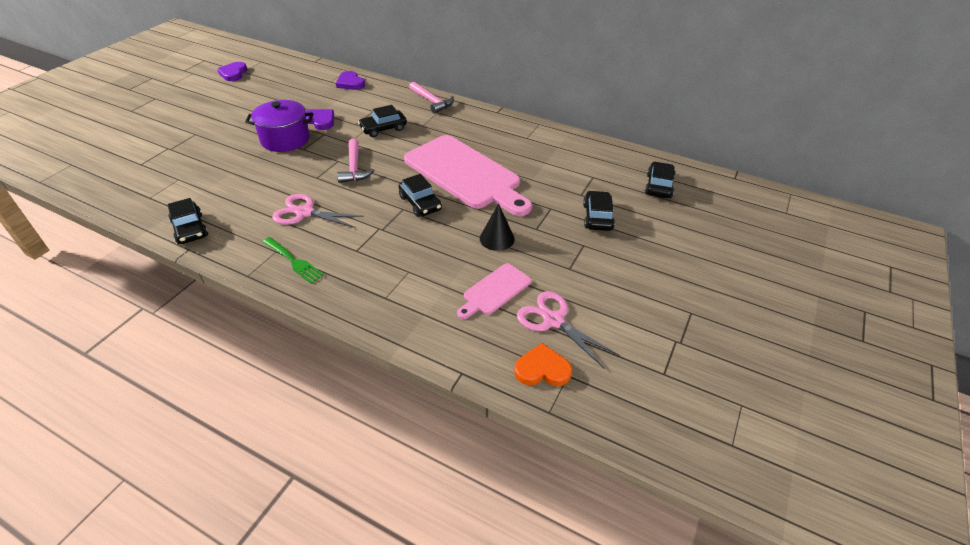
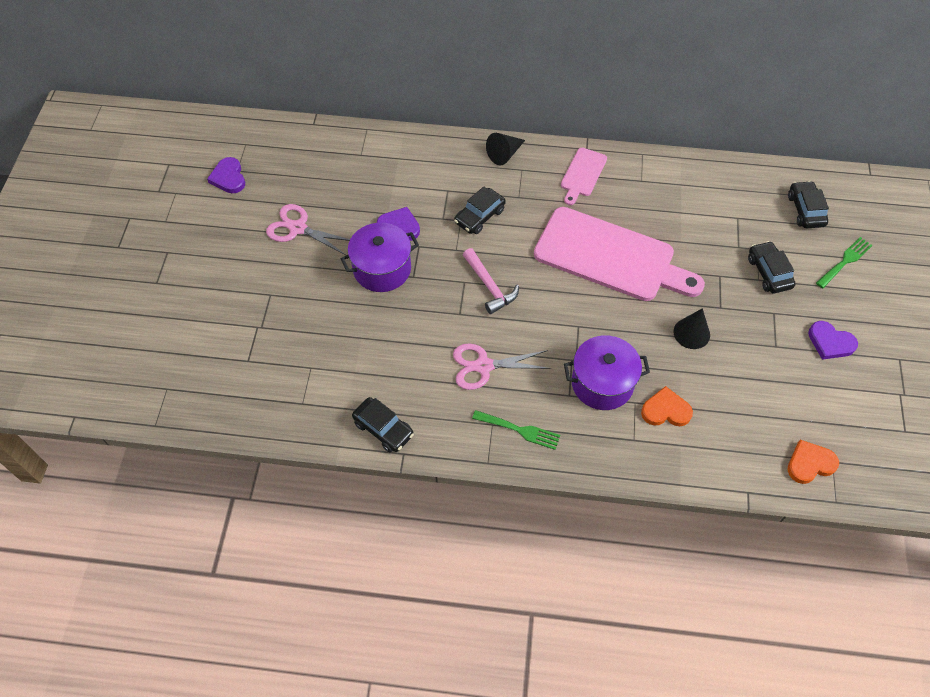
camera: 20 degrees left, 15 degrees up
purple heart [336,71,365,90] -> purple heart moved to [808,321,858,360]
black car [399,174,442,217] -> none
pink hammer [409,82,454,114] -> black cone [486,133,525,165]
pink cutting board [457,263,531,319] -> pink cutting board moved to [561,148,607,205]
pink scissors [517,291,619,368] -> pink scissors moved to [266,204,350,255]
none -> purple pot [564,335,650,410]
none -> orange heart [641,386,693,426]
none -> green fork [816,237,873,288]

